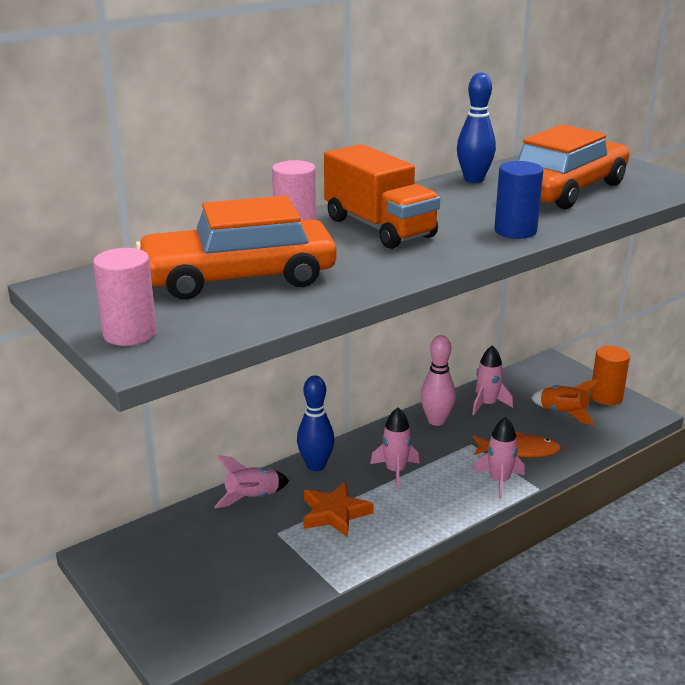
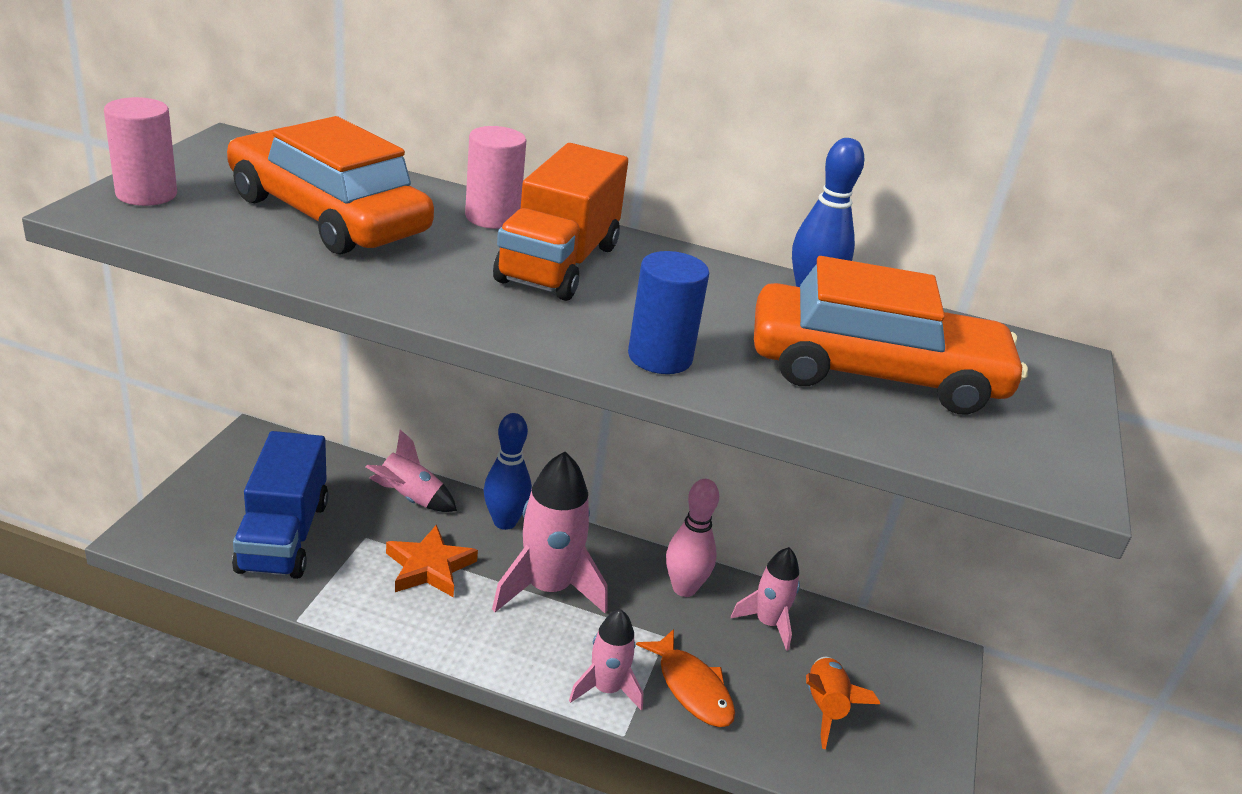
camera: 50 degrees right, 5 degrees up
pink rocket [370,408,420,489] -> pink rocket [492,452,608,613], size x1.69
orange cylinder [590,346,630,405] -> none
none -> blue truck [232,431,328,579]

